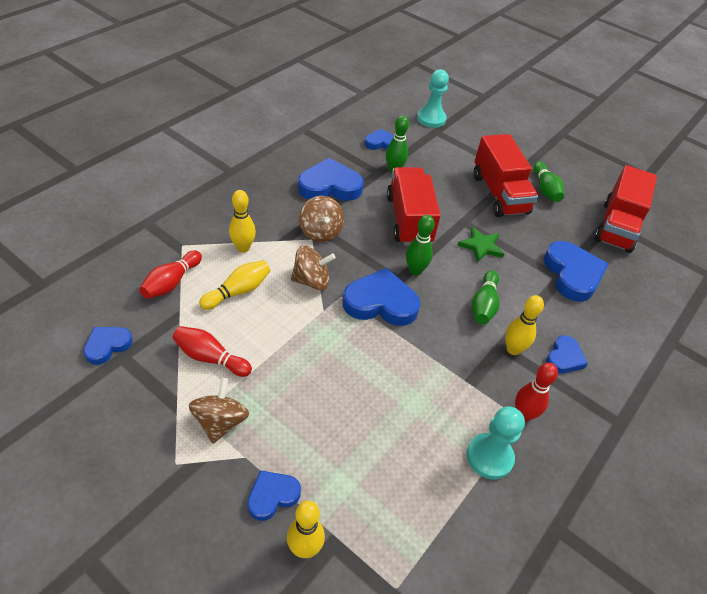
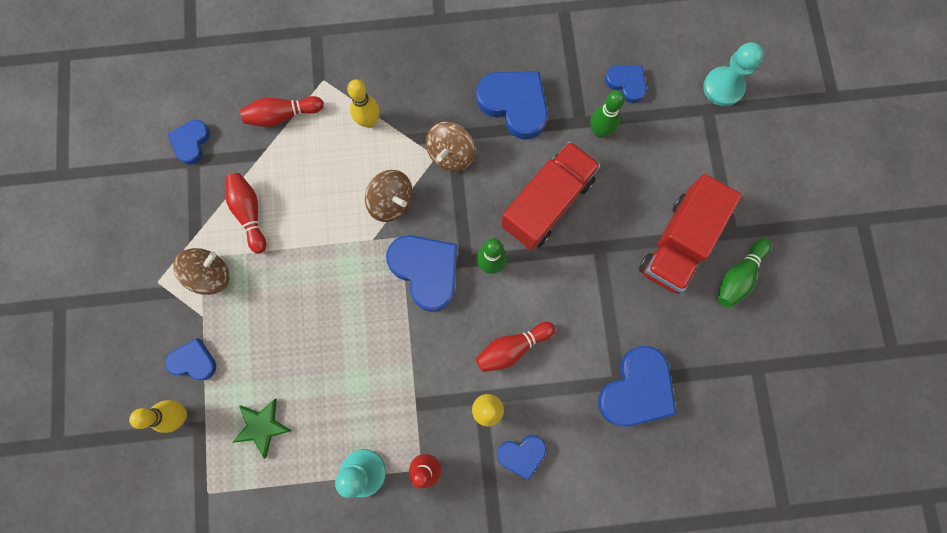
camera: 50 degrees right, 30 degrees up
blue heart [84,327,133,365] -> blue heart turned 75 degrees counterclockwise [167,120,210,165]
yellow bowling pin [199,260,270,310] -> none
green star [457,227,504,263] -> green star moved to [232,399,292,459]
green bowling pin [472,270,500,324] -> red bowling pin [476,322,555,372]
red truck [594,165,657,253] -> none

